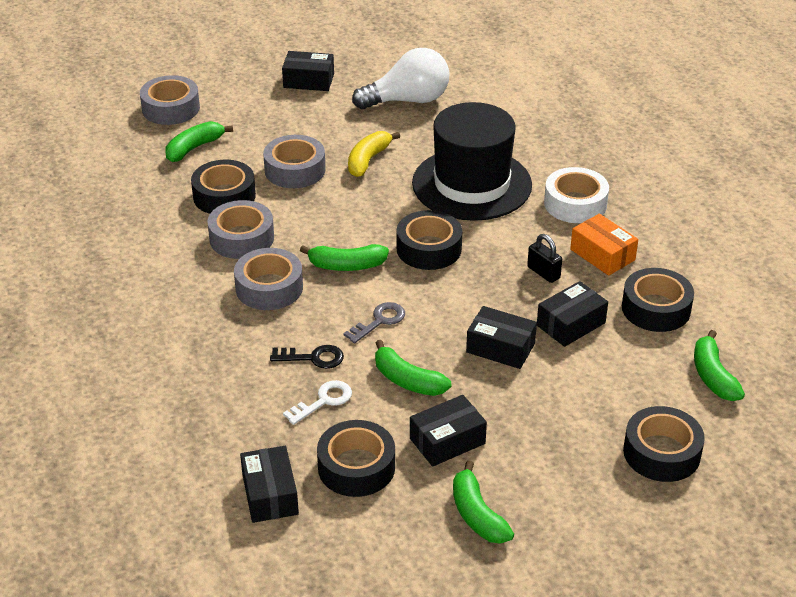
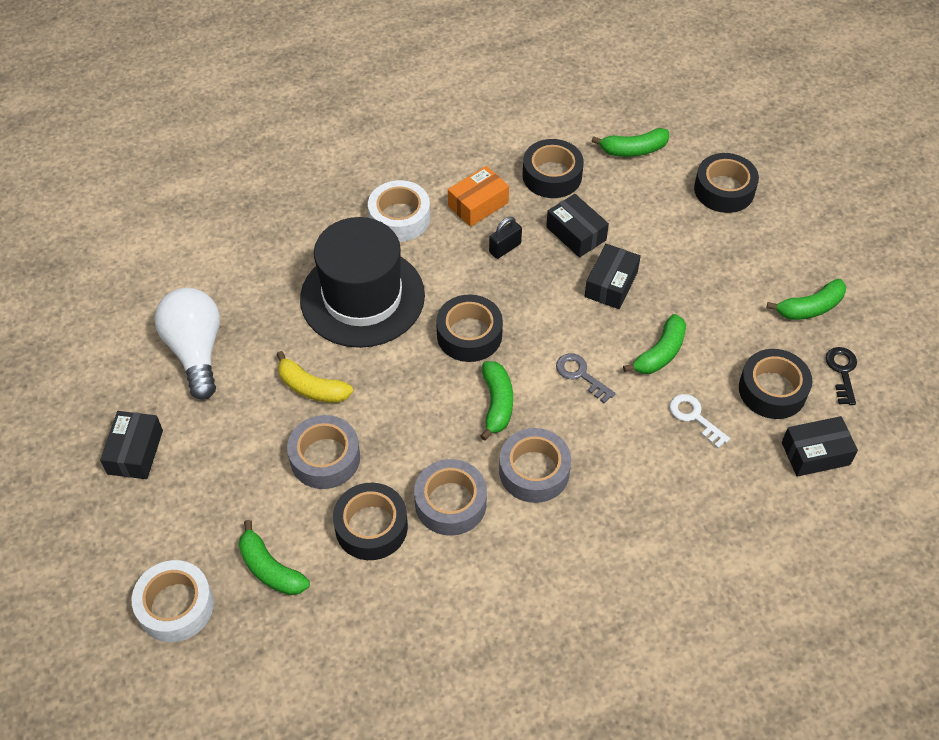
camera: 90 degrees left, 15 degrees up
grey tape [140,75,200,125] -> white tape [132,560,214,642]
black key [270,345,344,369] -> black key moved to [826,347,857,405]
black box [410,395,487,467] -> none

